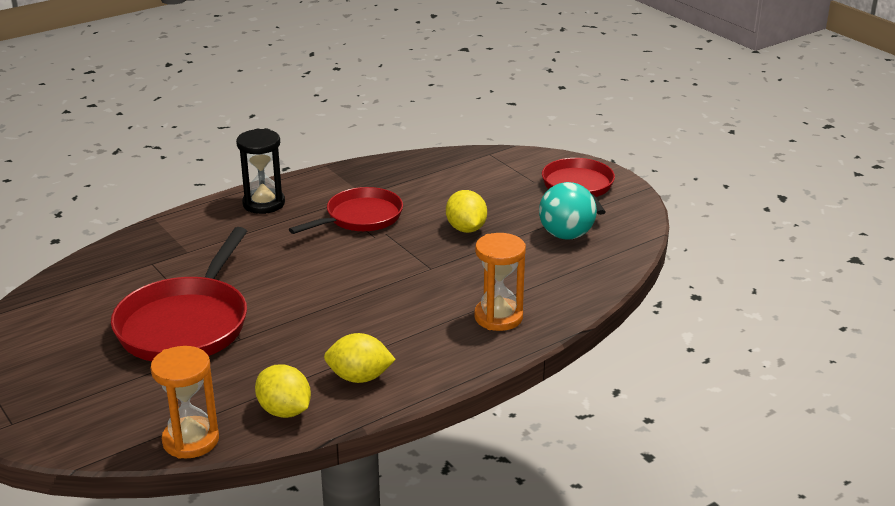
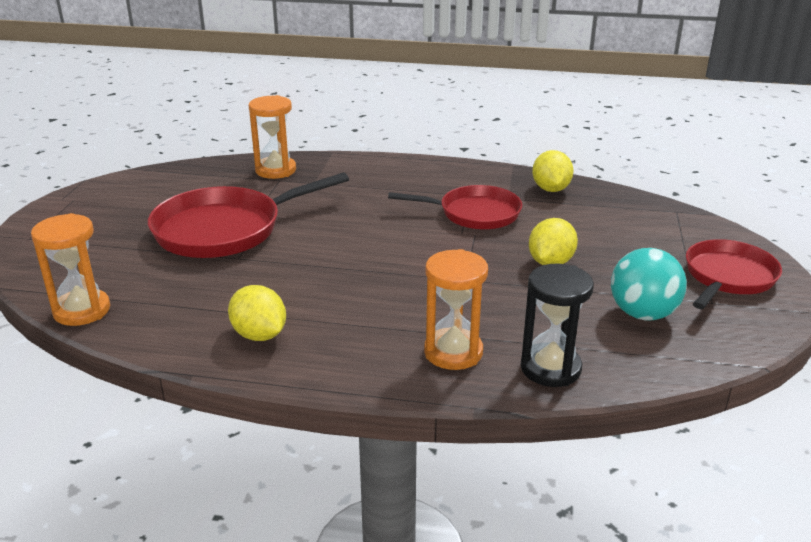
camera: 45 degrees right, 0 degrees up
black hourglass [236,129,285,214] -> black hourglass moved to [521,264,594,387]
yellow lemon [255,364,311,418] -> yellow lemon moved to [532,150,574,192]
none -> orange hourglass [249,95,296,179]

